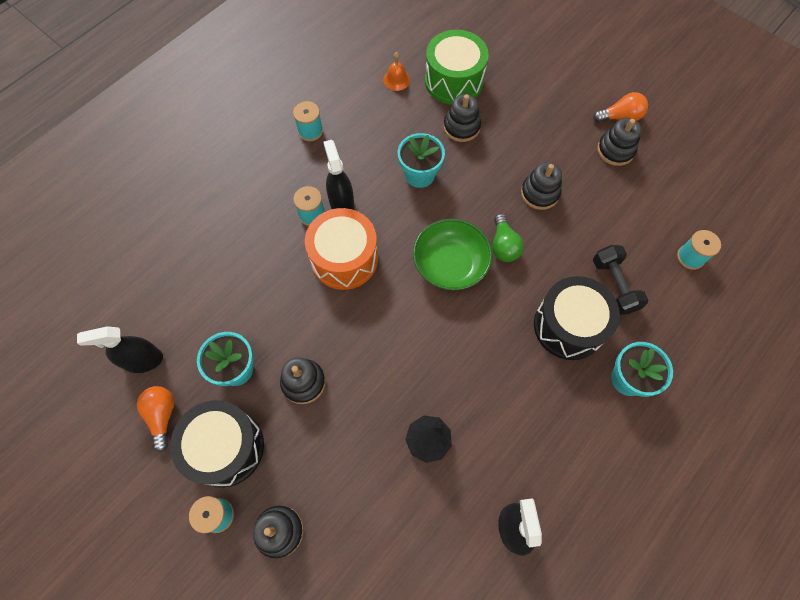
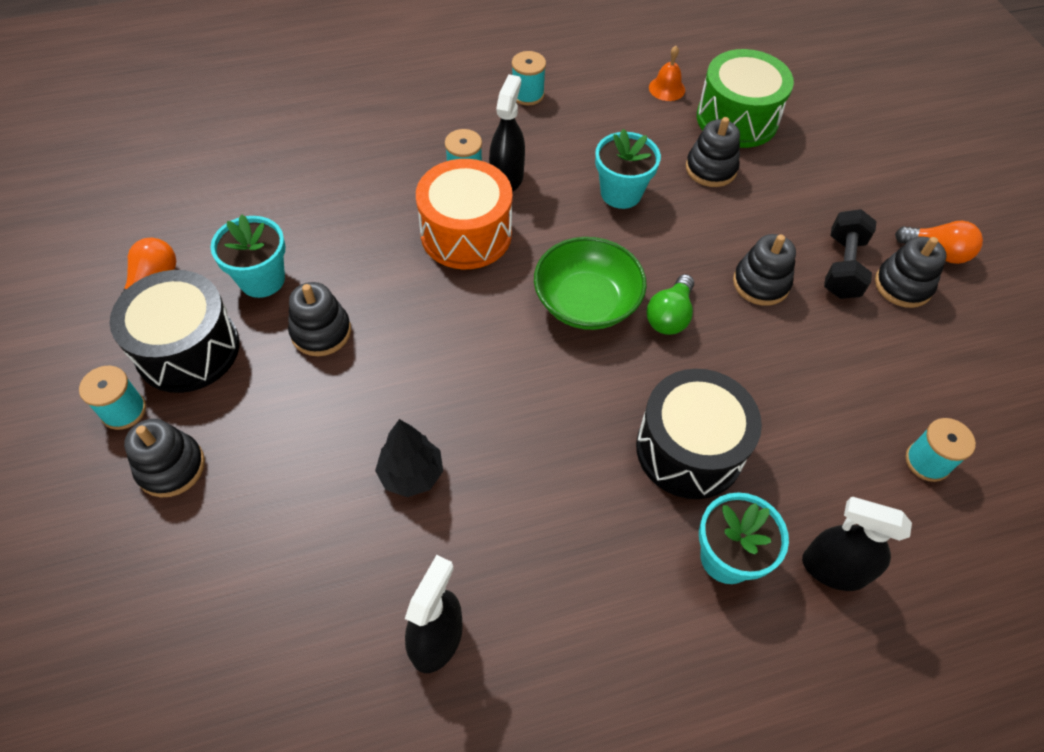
camera: 30 degrees right, 10 degrees down
black spray bottle [77,326,163,373] -> black spray bottle moved to [802,497,912,591]
black dumbbell [593,245,648,315] -> black dumbbell moved to [824,209,876,299]

